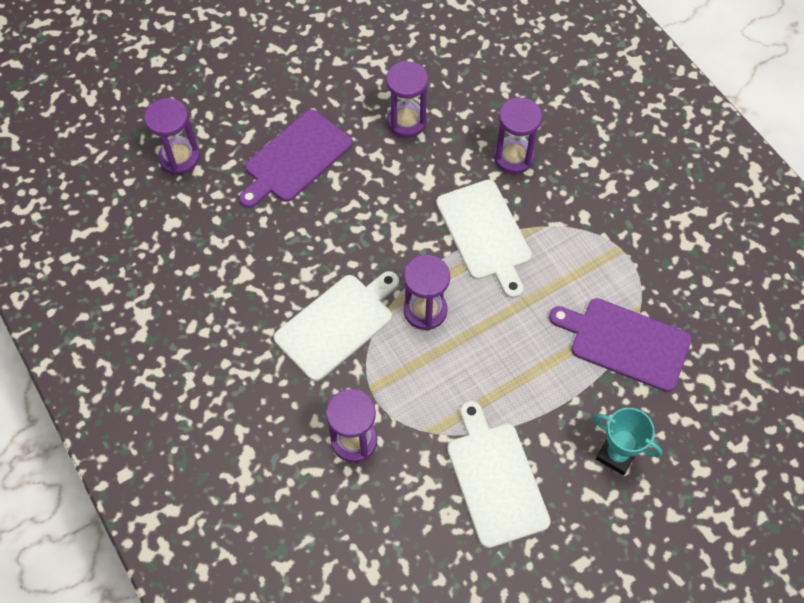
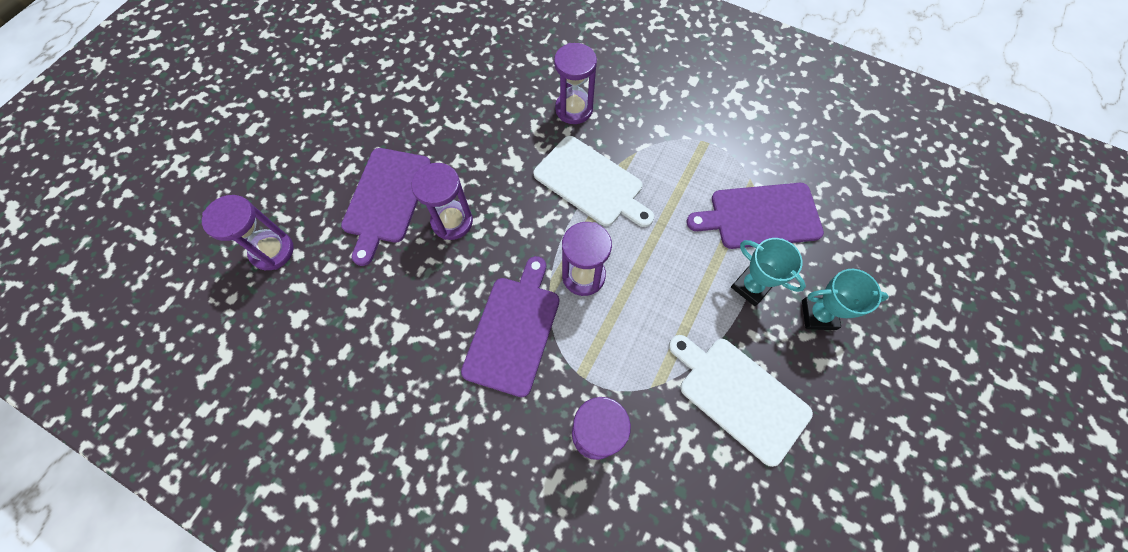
camera: 30 degrees left, 5 degrees up
white cutting board [274,271,399,381] -> purple cutting board [461,256,559,397]
purple hourglass [386,61,428,138] -> purple hourglass moved to [411,163,473,240]
none -> turquoise trophy [731,238,806,306]

